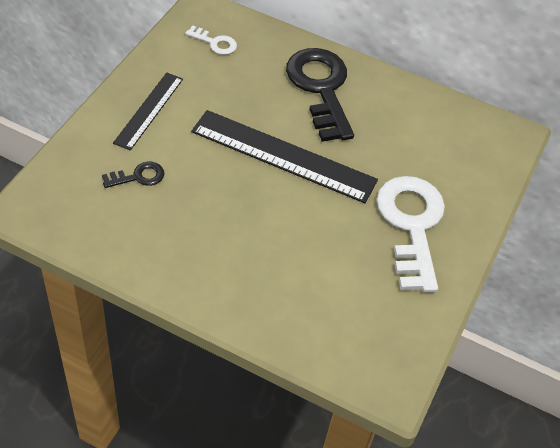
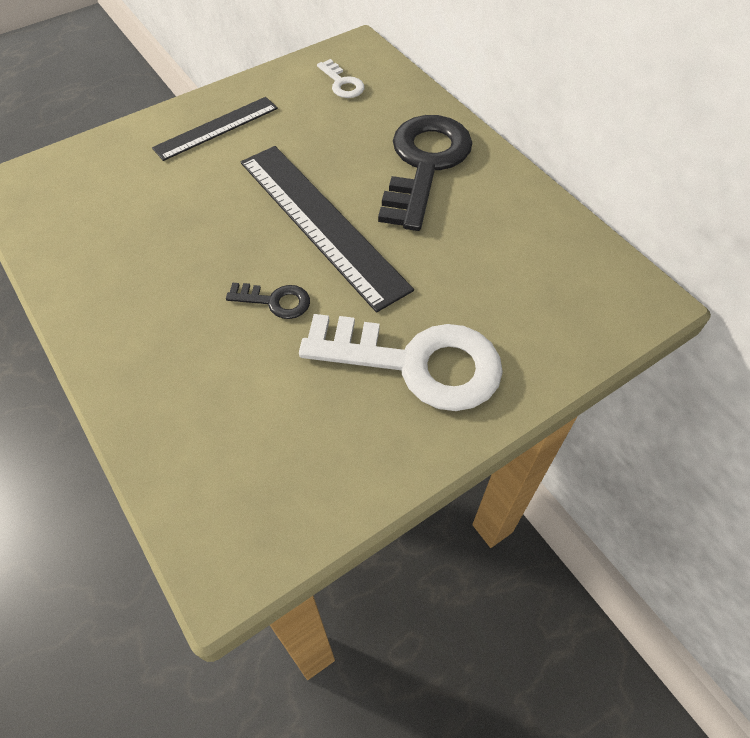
camera: 35 degrees right, 5 degrees up
black key [102,162,164,188] -> black key moved to [226,283,310,319]
white key [376,176,445,293] -> white key turned 75 degrees clockwise [299,314,503,411]

